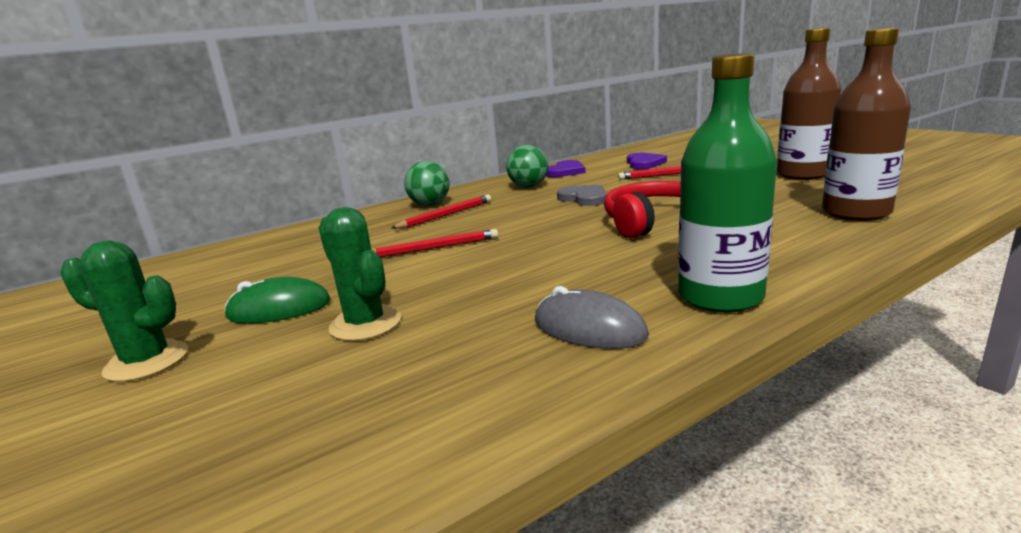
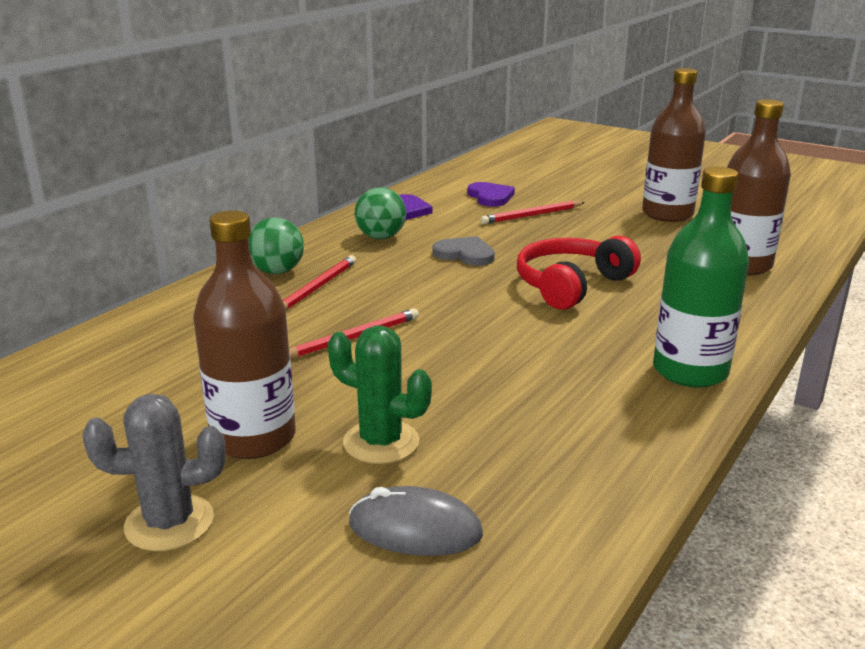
camera: 25 degrees left, 5 degrees up
green cactus [60,240,188,382] -> grey cactus [82,394,225,551]
green mouse [224,277,330,324] -> brown bottle [193,210,296,459]
grey mouse [535,286,649,349] -> grey mouse moved to [349,486,483,556]

